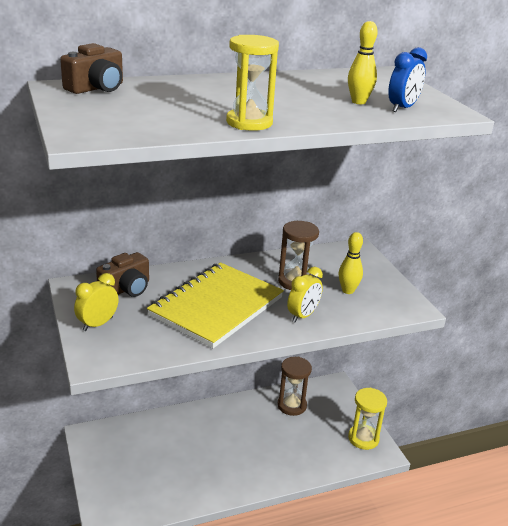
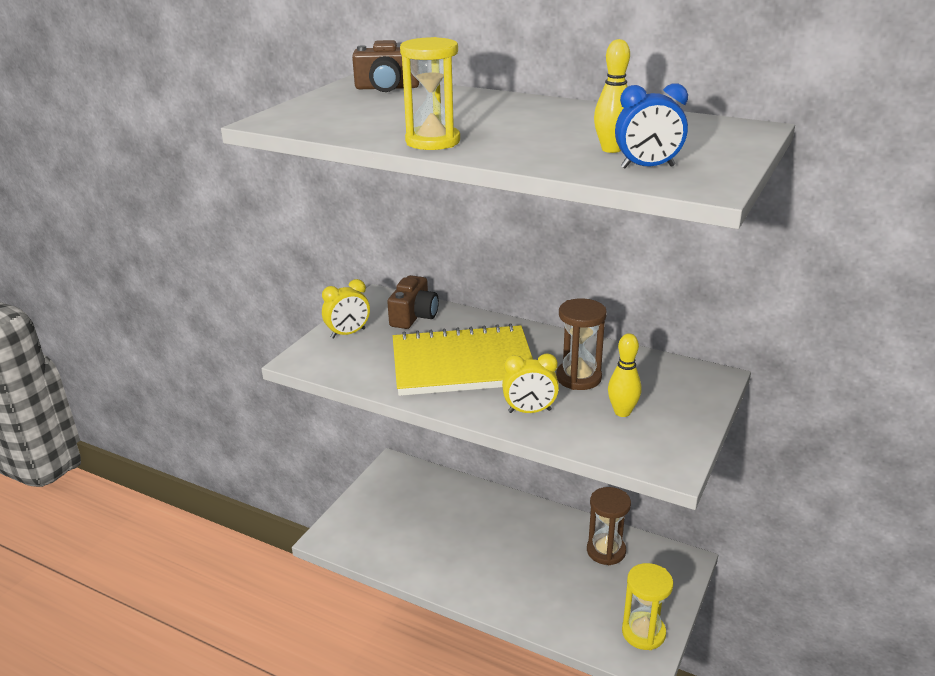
camera: 50 degrees right, 0 degrees up
yellow clock [74,273,119,331] -> yellow clock turned 150 degrees clockwise [322,279,370,339]
brown camera [96,252,149,297] -> brown camera turned 75 degrees counterclockwise [387,275,439,329]

